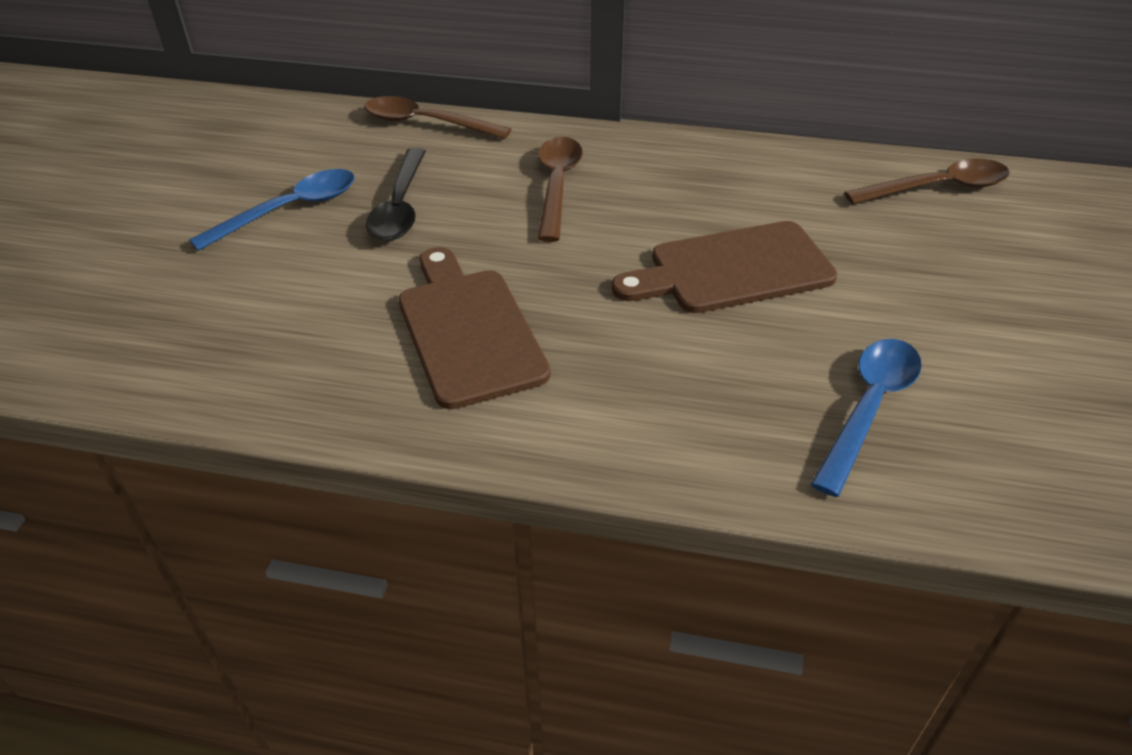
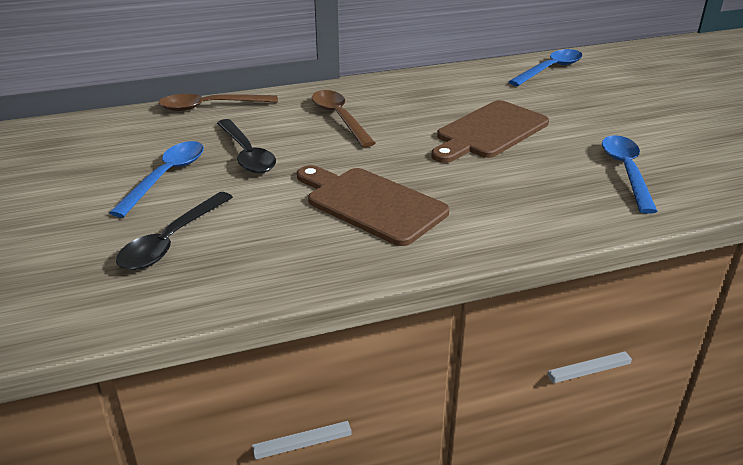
camera: 30 degrees left, 10 degrees down
brown spoon [844,158,1010,204] -> blue spoon [508,49,582,86]
none -> black spoon [116,192,233,270]

